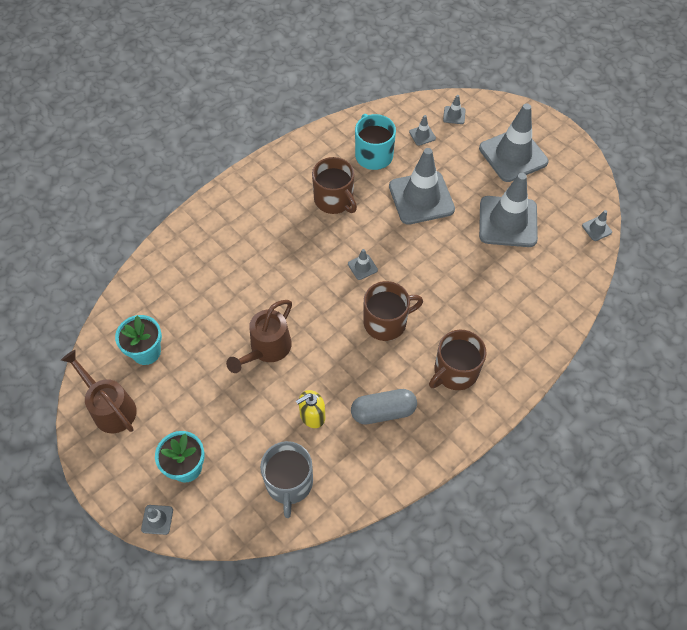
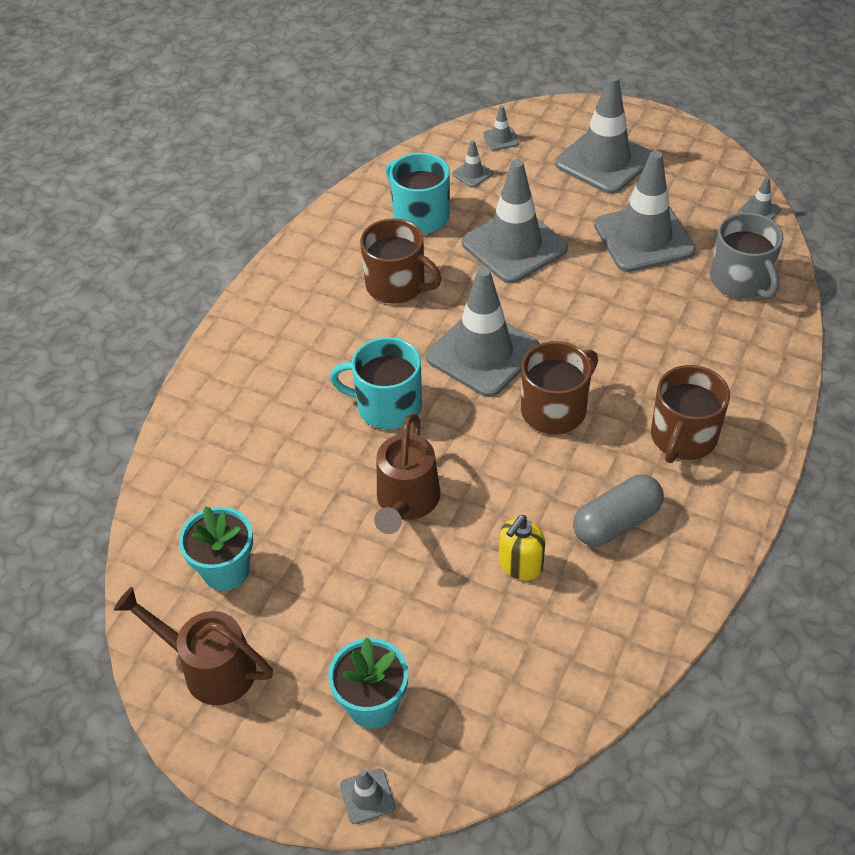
camera: 20 degrees left, 10 degrees down
grey mug [260,441,313,518] -> grey mug moved to [710,213,783,299]
grey traffic cone [348,249,378,280] -> grey traffic cone [426,267,540,397], size x2.46
none -> turquoise mug [330,337,422,429]

